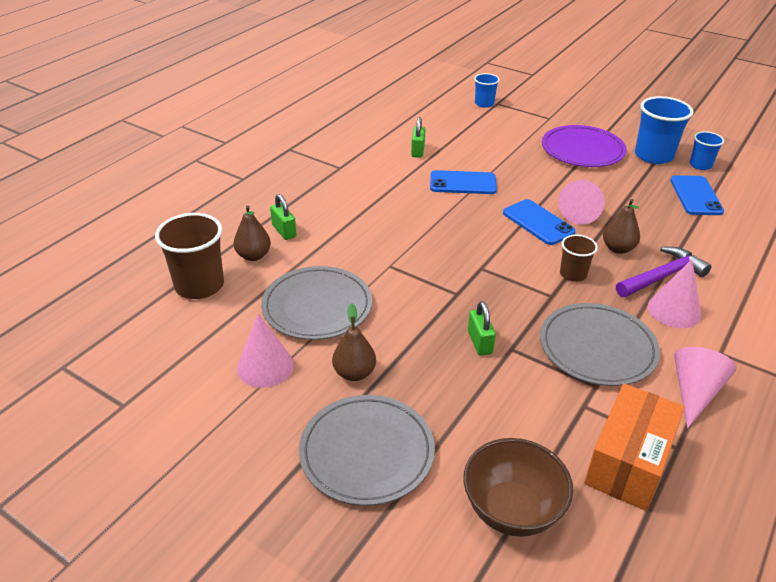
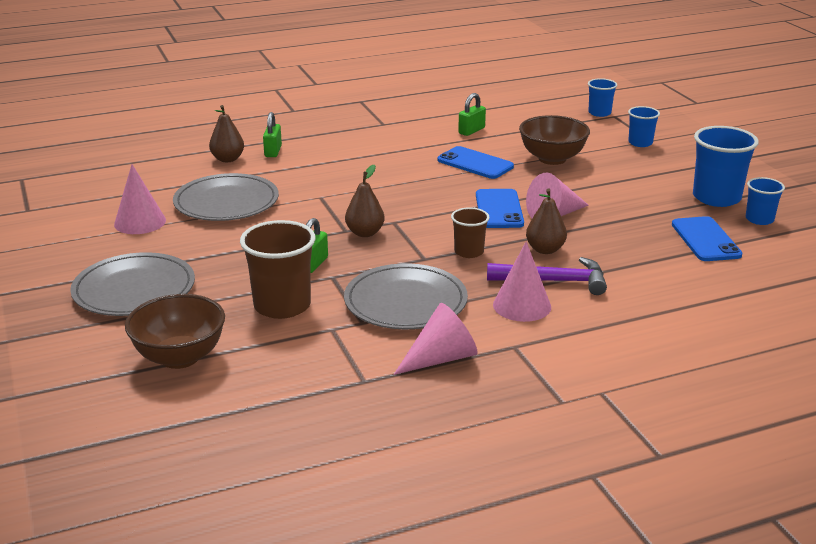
camera: 35 degrees right, 10 degrees down
brown cup [155,213,224,299] -> brown cup moved to [240,220,315,319]
brown pear [332,303,376,381] -> brown pear moved to [345,165,385,237]
purple plate [542,125,627,167] -> none
orange box [584,384,685,511] -> none
blue phone [671,175,724,215] -> blue phone turned 45 degrees counterclockwise [672,216,742,261]
none -> brown bowl [519,115,590,165]
none -> blue cup [628,106,660,147]

